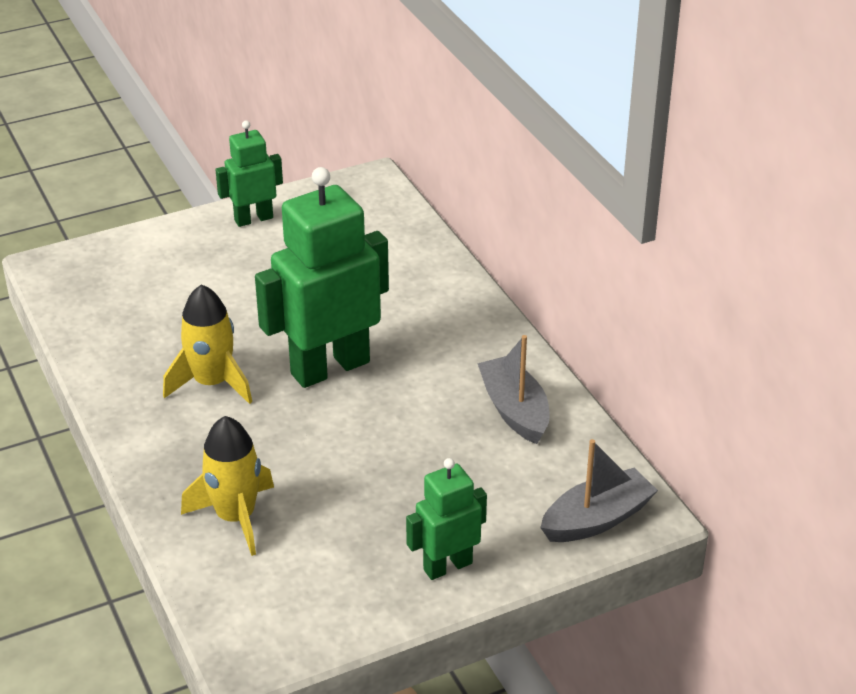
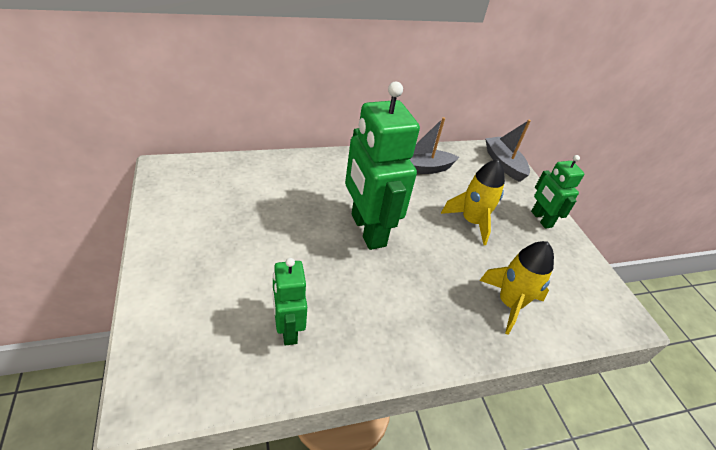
camera: 85 degrees left, 5 degrees up
yellow rocket [163,284,252,404] -> yellow rocket moved to [441,159,505,245]
green robot [215,121,283,227] -> green robot moved to [273,258,307,346]

